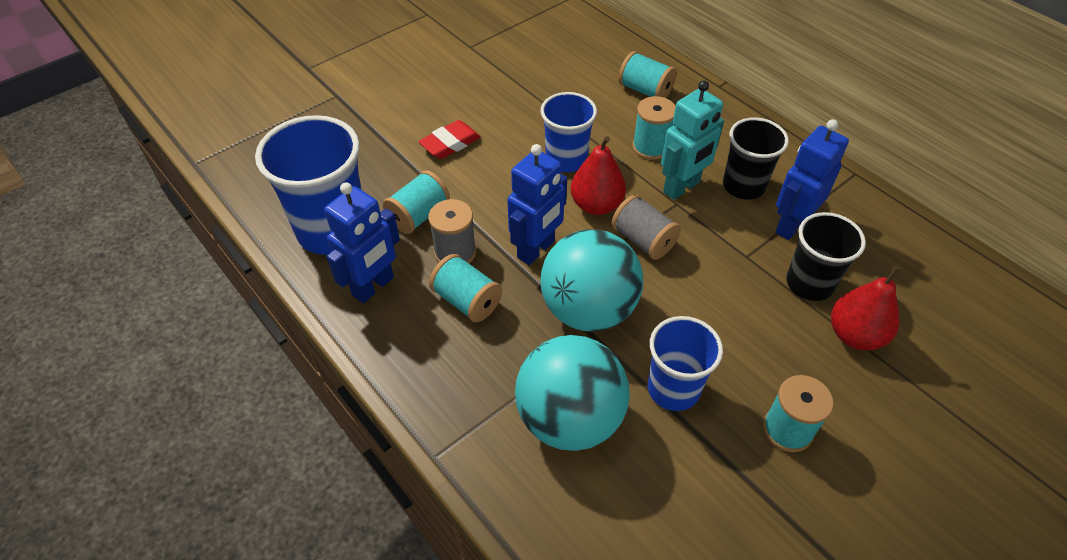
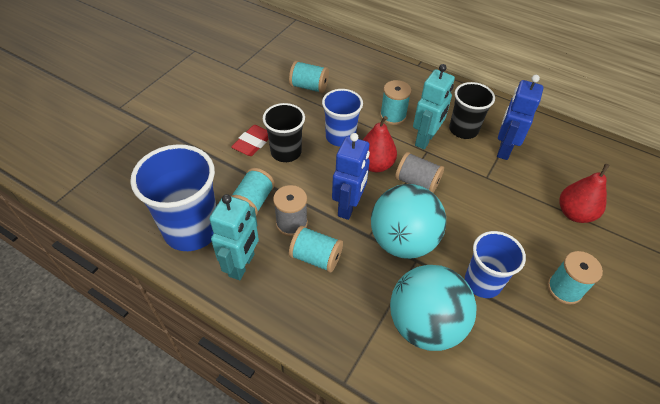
camera: 20 degrees left, 0 degrees up
blue robot [324,182,400,303] -> turquoise robot [209,194,259,280]
turquoise spool [618,51,677,98] -> turquoise spool moved to [289,61,329,93]
black cup [786,212,866,301] -> black cup moved to [263,103,305,162]

